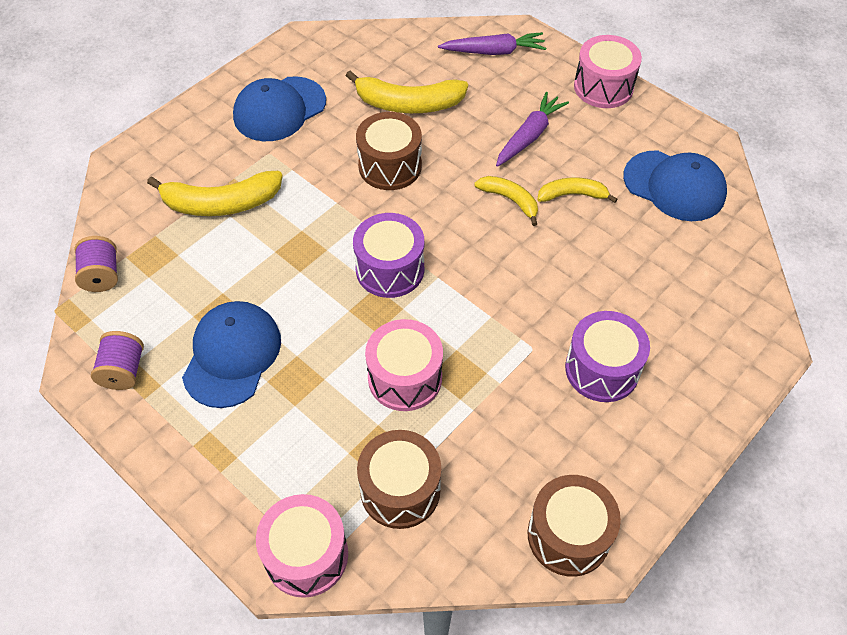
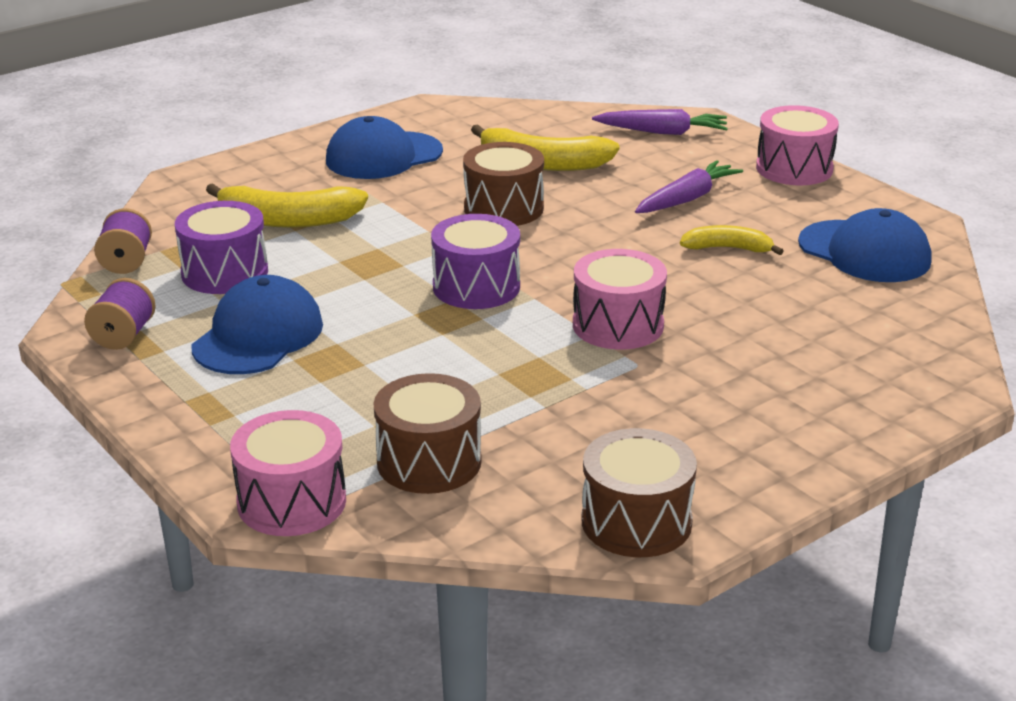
camera: 10 degrees right, 25 degrees down
pink drum [365,319,443,411] -> pink drum moved to [573,249,667,350]
yellow banana [474,176,538,226] -> none
purple drum [565,311,650,402] -> purple drum moved to [175,201,268,294]

